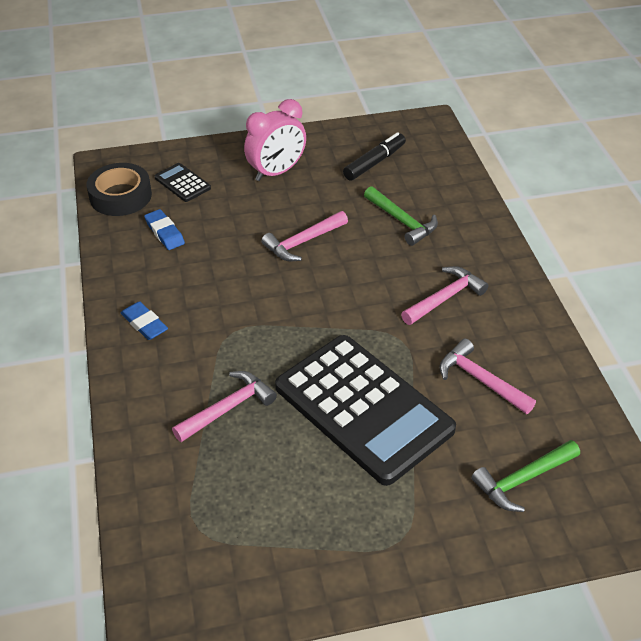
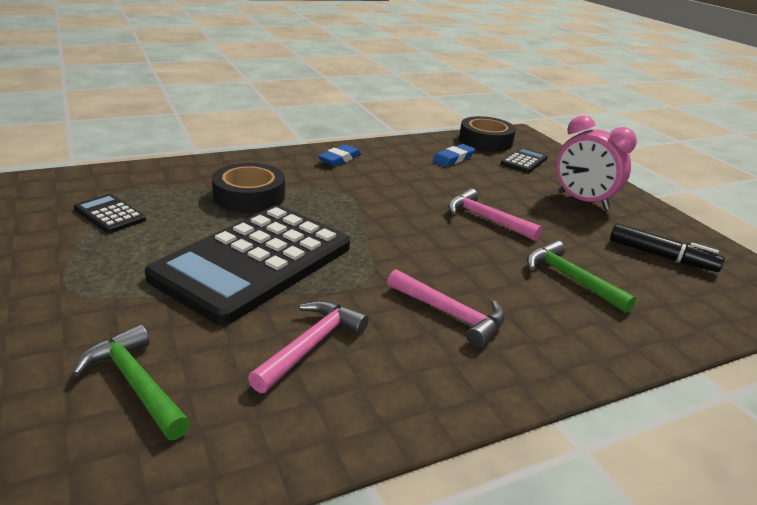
camera: 75 degrees right, 15 degrees down
pink hammer [172,371,277,442] -> black tape [212,163,285,213]
green hammer [364,186,438,246] -> green hammer turned 105 degrees clockwise [527,240,636,313]
none -> black calculator [73,194,146,233]

